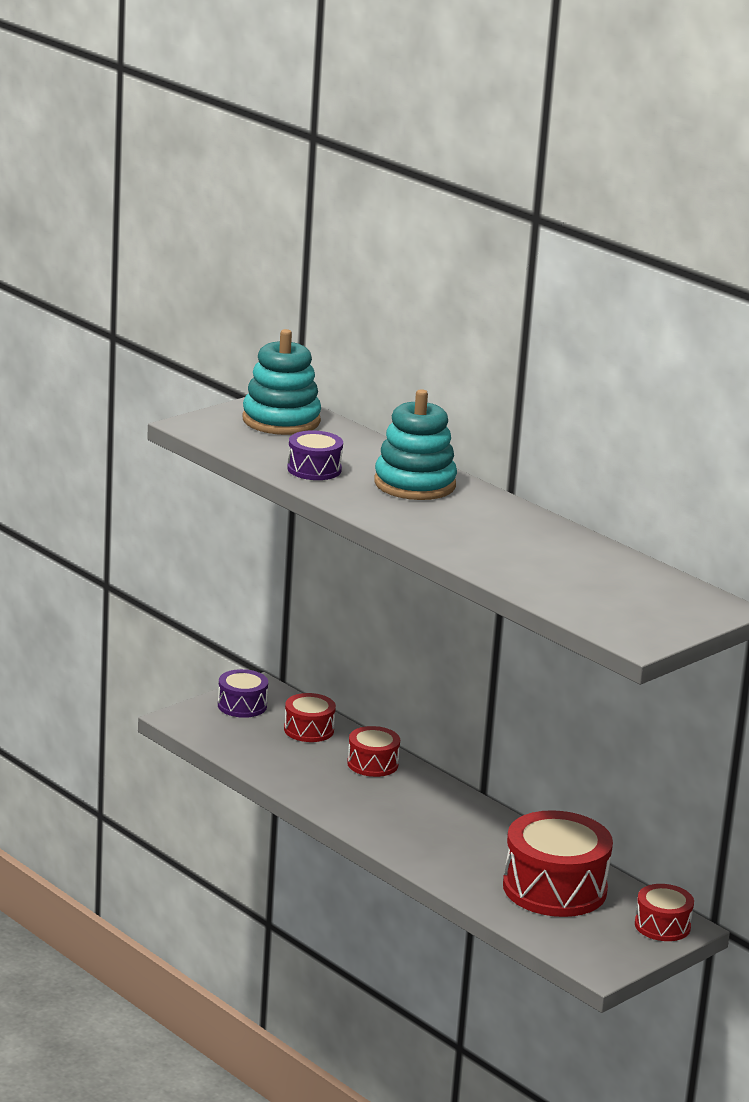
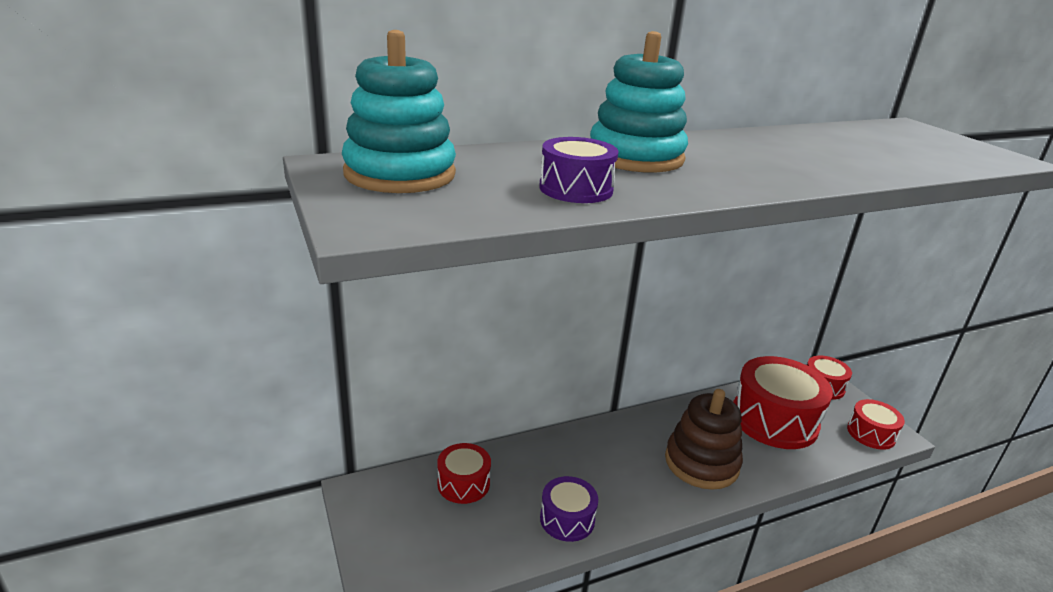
camera: 70 degrees left, 5 degrees up
purple drum [218,669,268,718] -> purple drum moved to [540,476,598,542]
red drum [347,726,400,777] -> red drum moved to [847,399,905,450]
none -> brown stacking toy [665,389,743,490]

